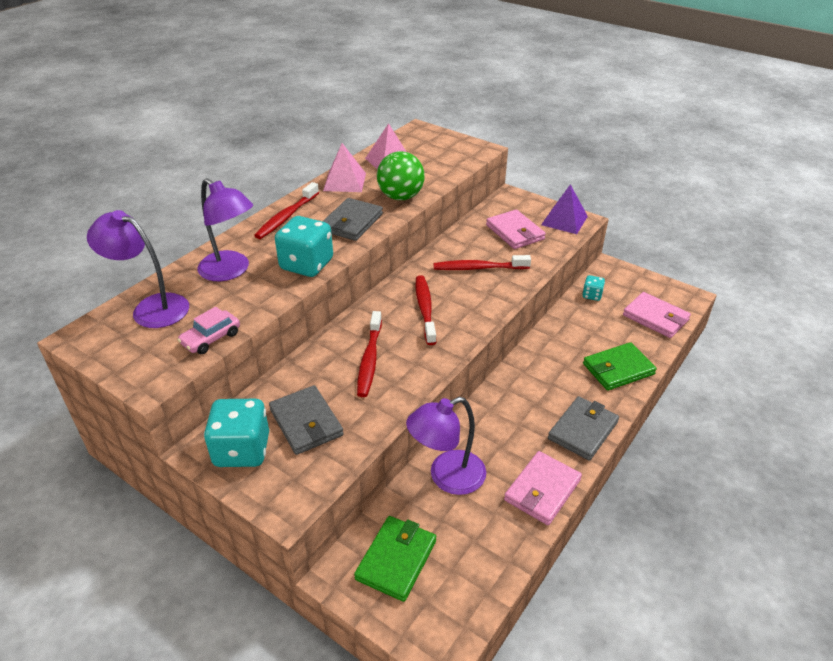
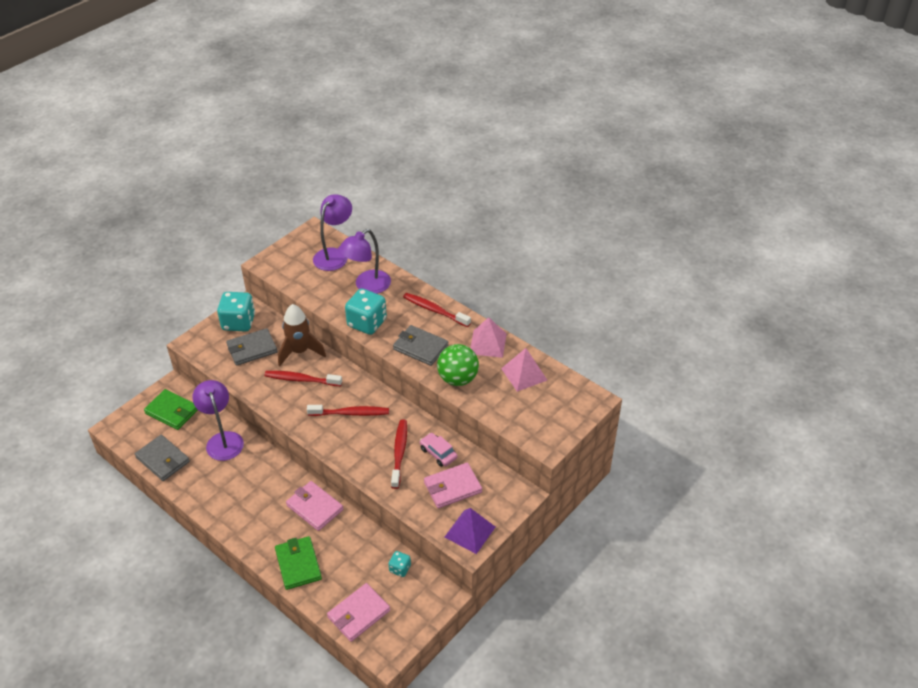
camera: 95 degrees right, 5 degrees up
pink car [178,307,240,354] -> pink car moved to [420,433,458,467]
pink wallet [504,451,582,525] -> pink wallet moved to [286,481,343,531]
grey wallet [548,396,619,461] -> grey wallet moved to [135,435,190,481]
none -> brown rocket [278,304,326,367]

